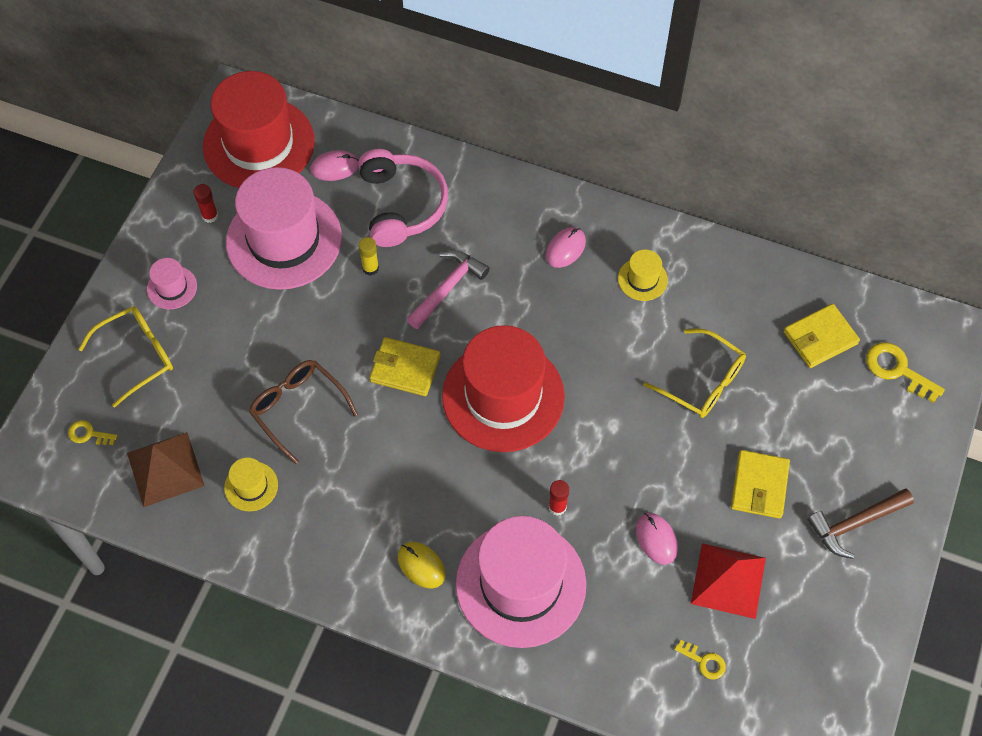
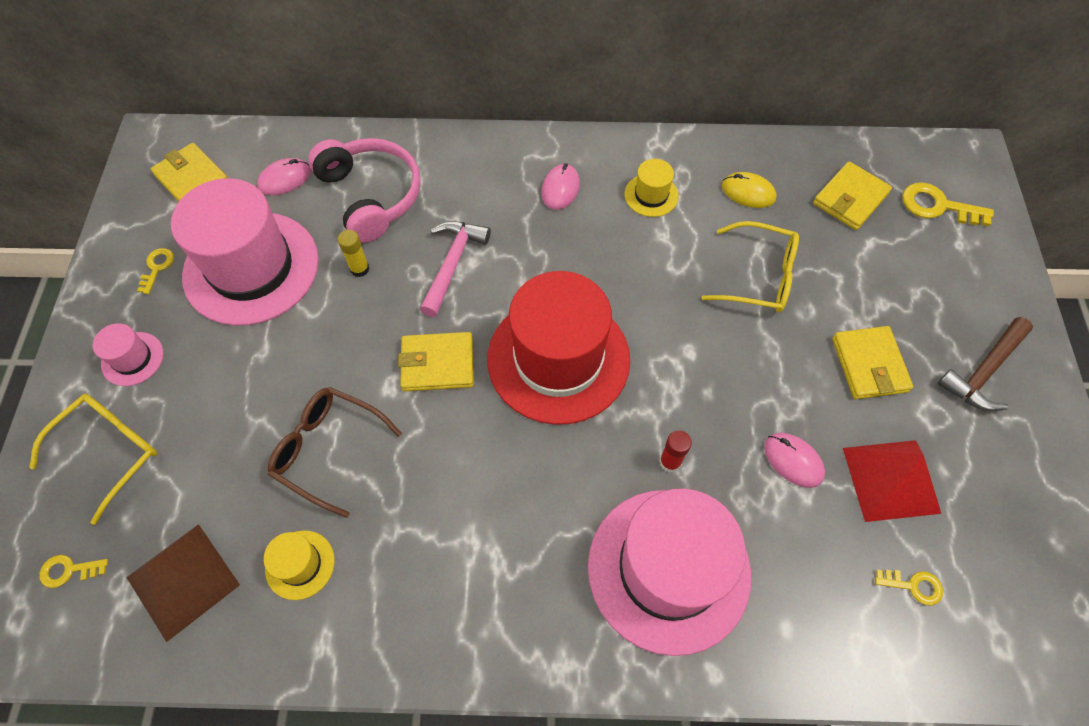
camera: 20 degrees left, 0 degrees up
red glue stick [193,184,218,223] -> yellow key [137,248,174,294]
red hat [203,71,315,188] -> yellow wallet [151,143,227,202]
yellow mouse [398,542,445,589] -> yellow mouse moved to [722,172,777,208]

